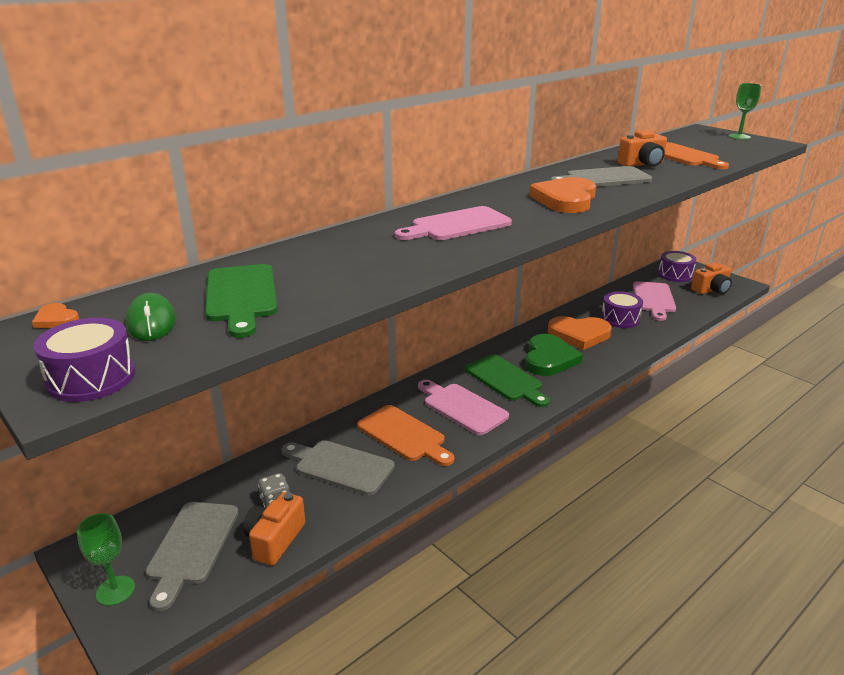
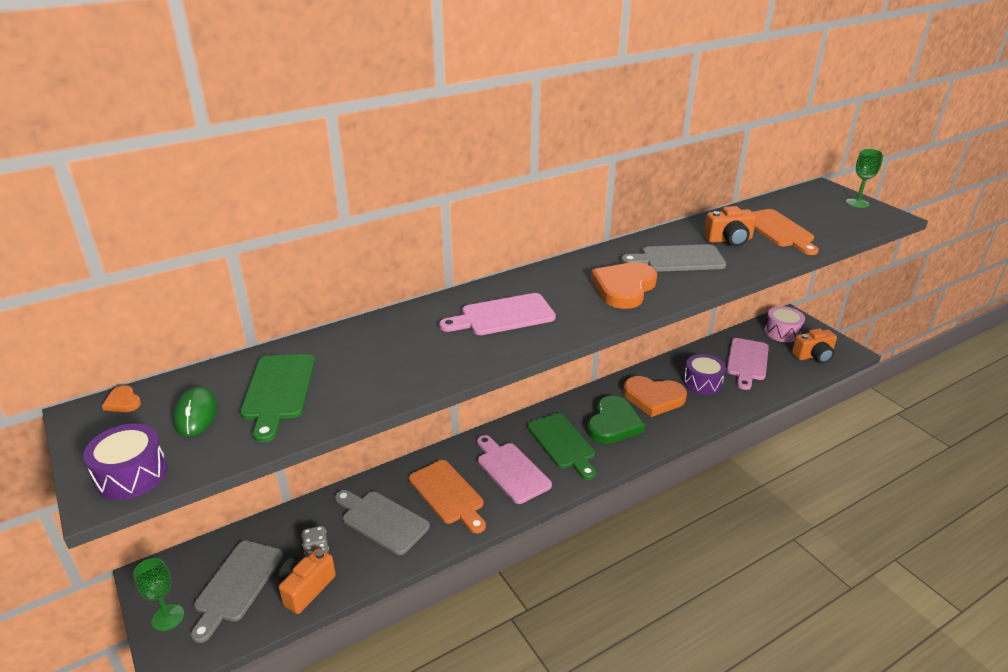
camera: 10 degrees right, 5 degrees up
purple drum [658,251,697,282] -> pink drum [764,306,805,342]

